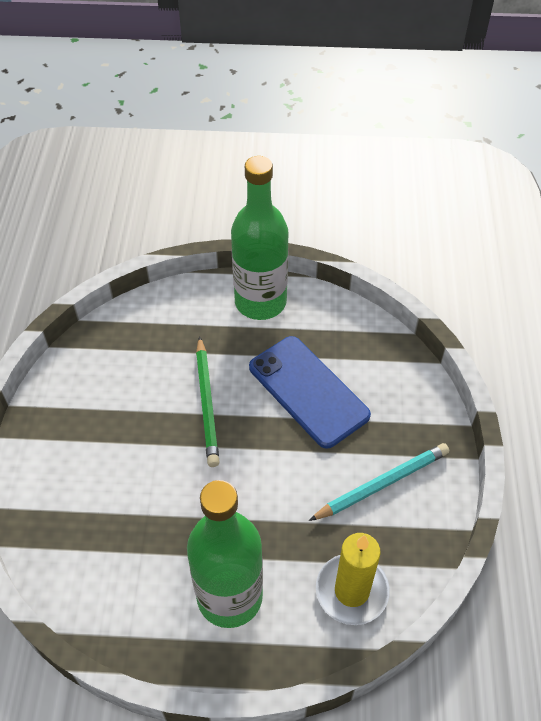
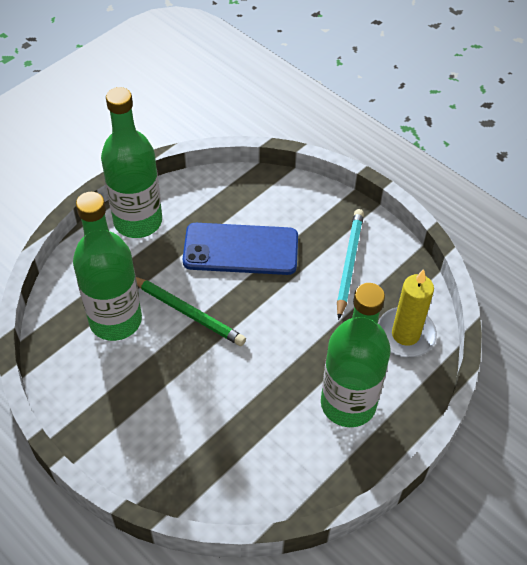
camera: 50 degrees left, 0 degrees up
none -> green bottle [73,192,142,341]

